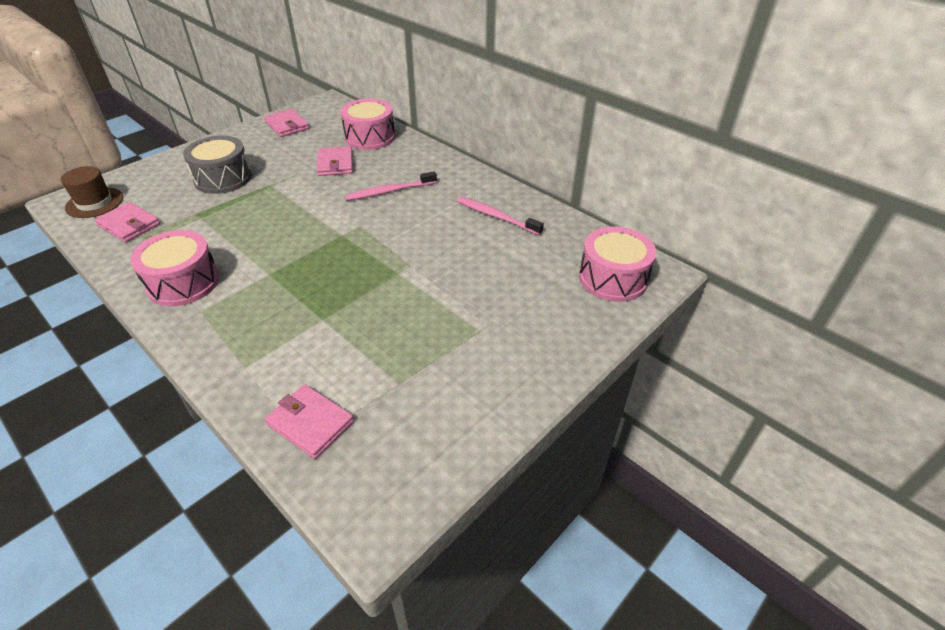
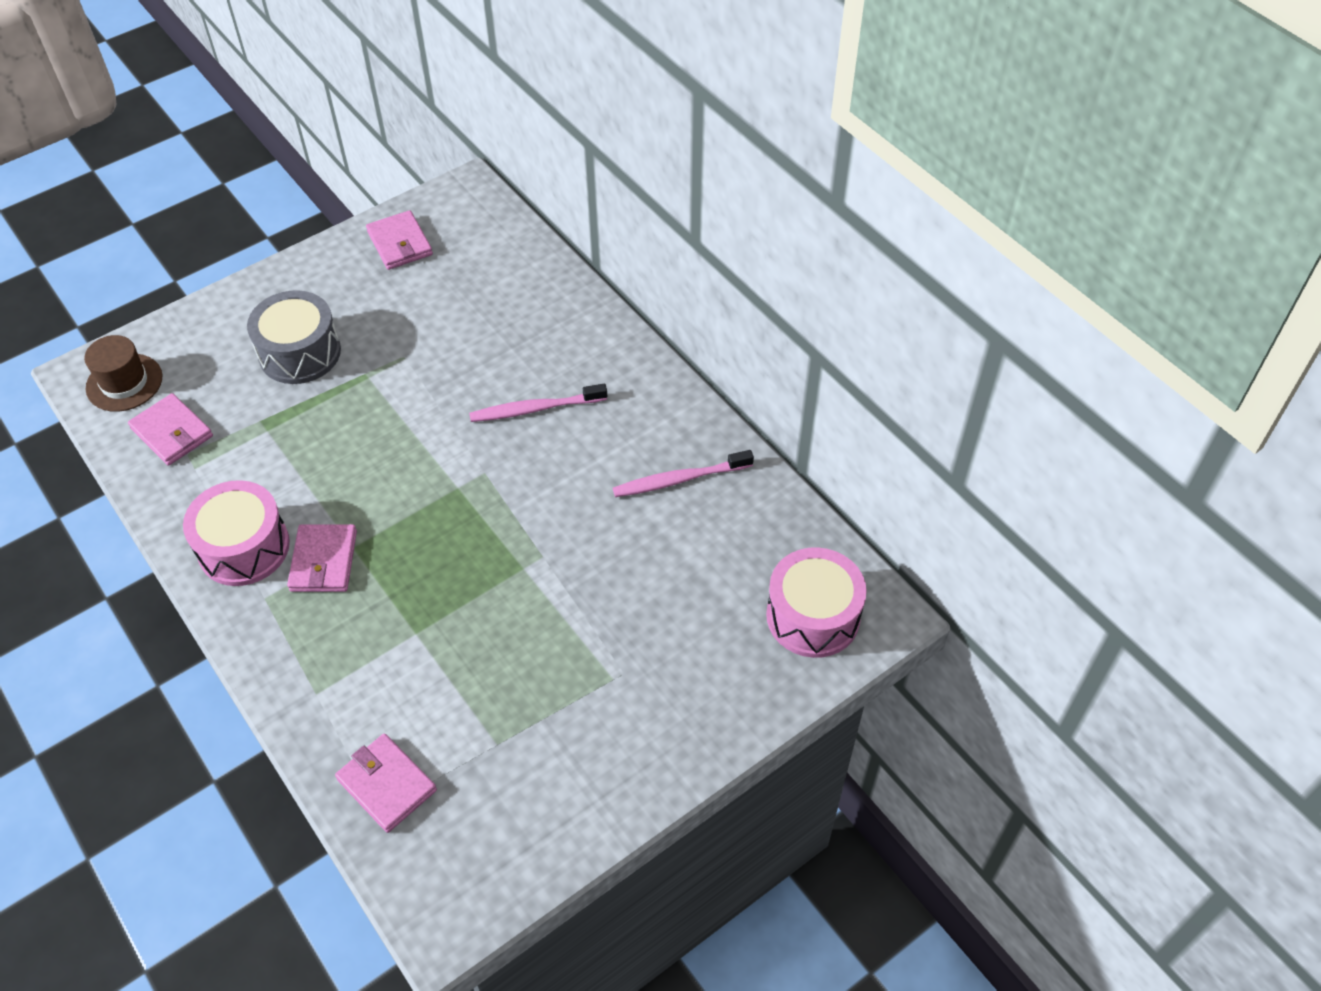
camera: 10 degrees right, 10 degrees up
pink wallet [317,146,353,176] -> pink wallet moved to [287,524,357,592]
pink drum [341,98,395,150] -> none
pink toothbrush [457,197,544,235] -> pink toothbrush turned 60 degrees counterclockwise [613,450,754,497]

